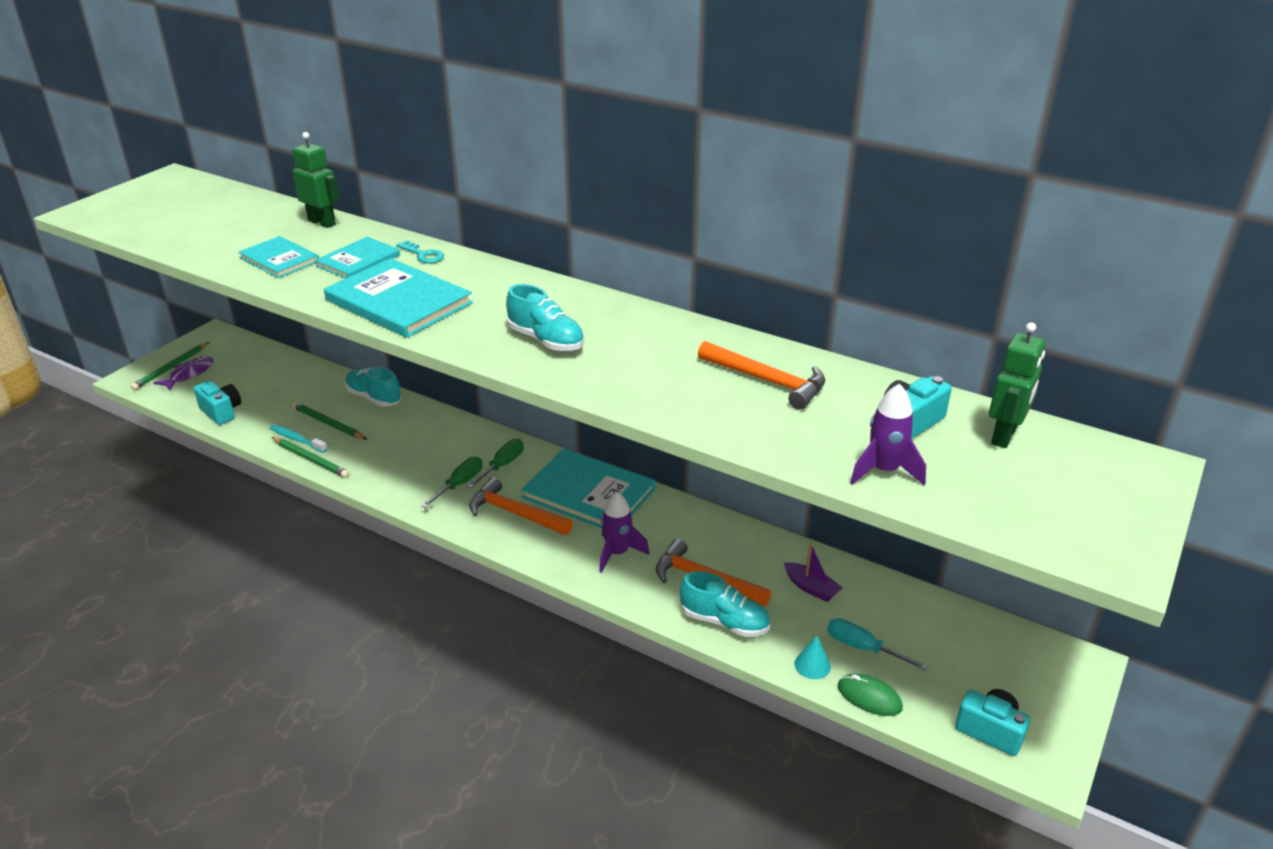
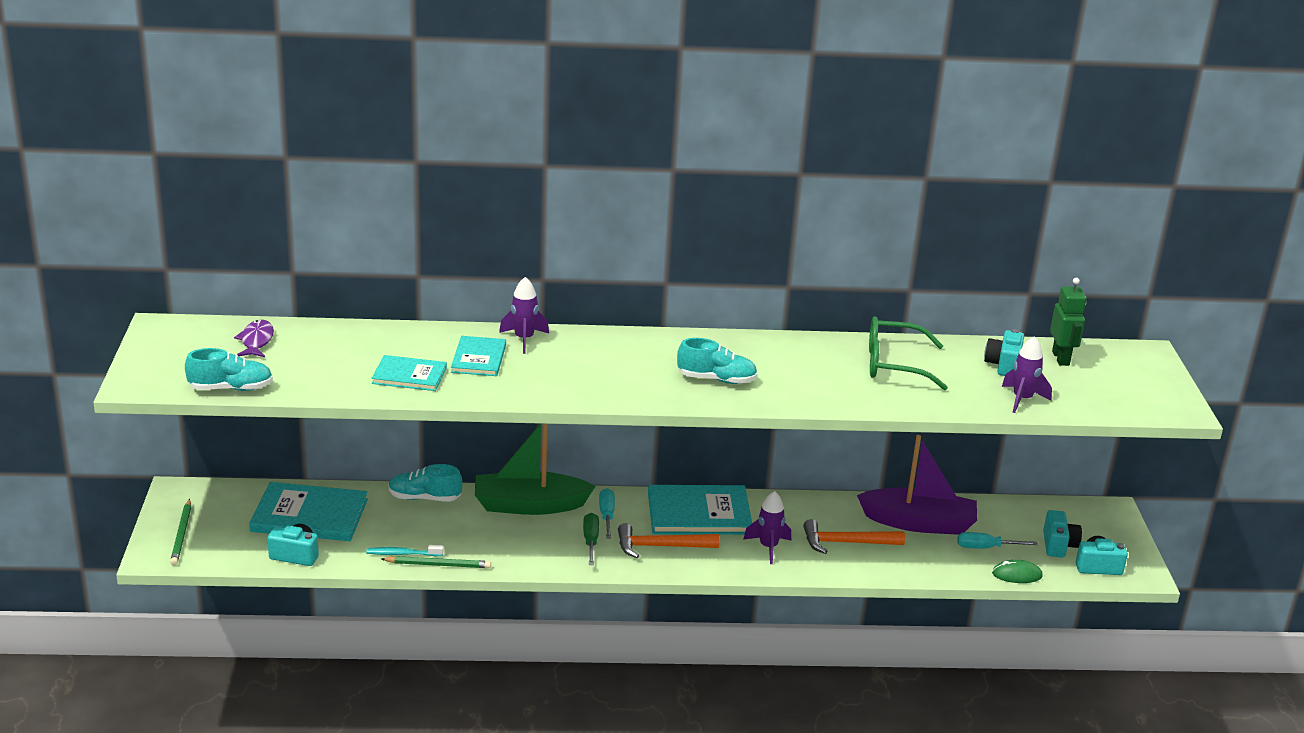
camera: 35 degrees left, 5 degrees down
purple fish [154,356,214,391] -> purple fish moved to [234,320,274,357]
green robot [292,132,339,228] -> none
green pencil [292,402,367,439] -> none
turquoise book [324,258,473,338] -> turquoise book moved to [249,482,368,541]
turquoise key [396,240,444,263] -> purple rocket [499,277,549,354]
green screwdriver [467,438,524,488] -> turquoise screwdriver [599,488,615,539]
turquoise shoe [680,571,770,637] -> turquoise shoe moved to [185,348,273,391]
orange hammer [698,341,825,410] -> green glasses [869,317,948,390]
purple boat [784,543,843,602] -> purple boat [857,435,977,535], size x2.28
turquoise cone [794,635,831,679] -> none
none -> green boat [475,423,596,515]
none -> turquoise camera [1043,510,1082,557]

